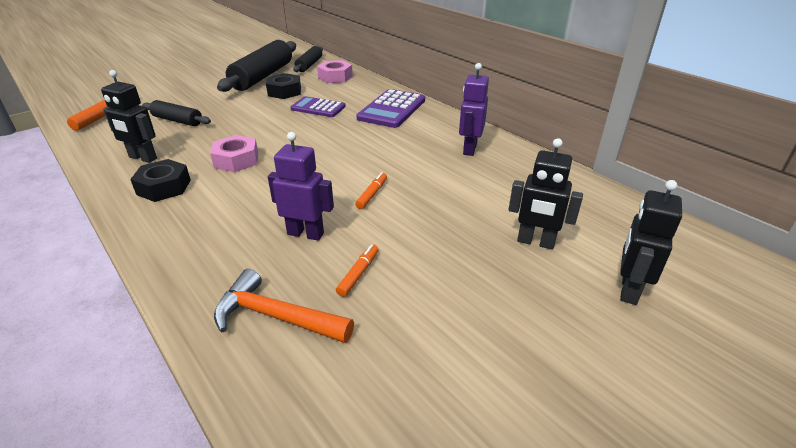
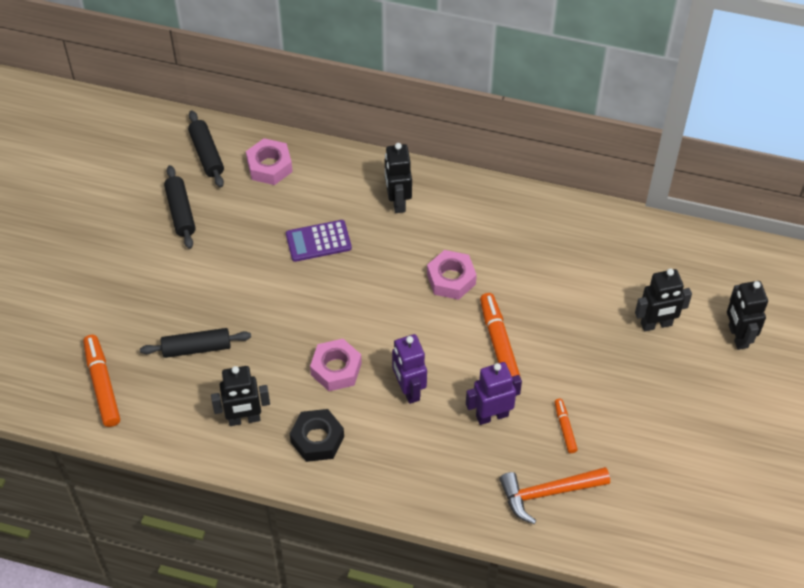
camera: 35 degrees left, 20 degrees up
black rolling pin [217,40,296,92] -> black rolling pin [164,165,196,249], size x0.54
black nut [266,73,301,99] -> none
orange marker [355,172,387,209] -> orange marker [480,293,520,376], size x1.78
purple calculator [357,89,425,128] -> black robot [385,143,412,213]
purple robot [459,63,489,156] -> purple robot moved to [392,334,427,404]
none -> pink nut [427,250,477,300]

